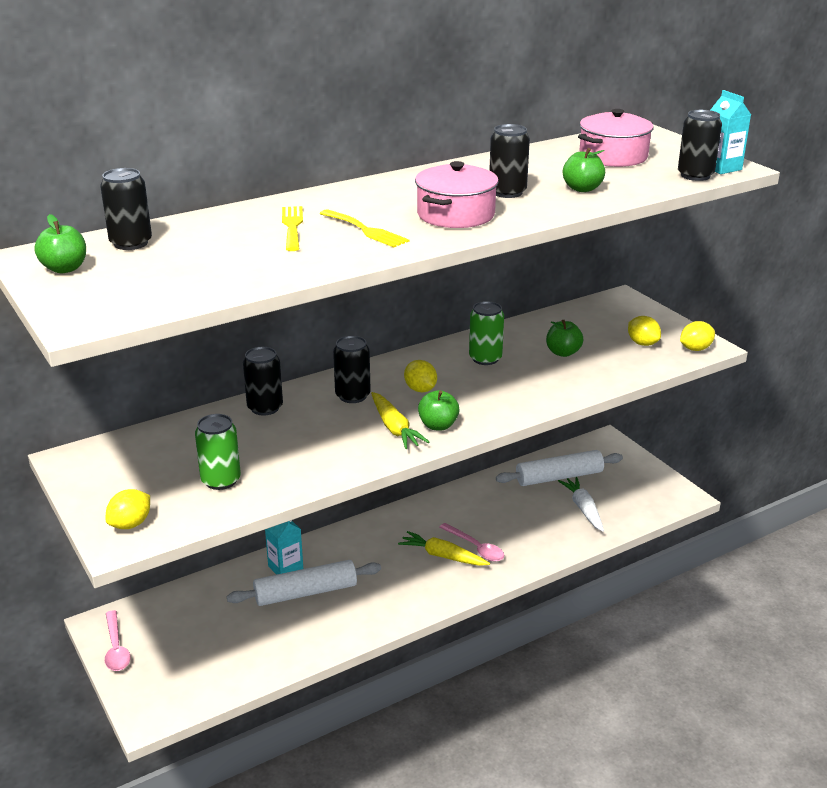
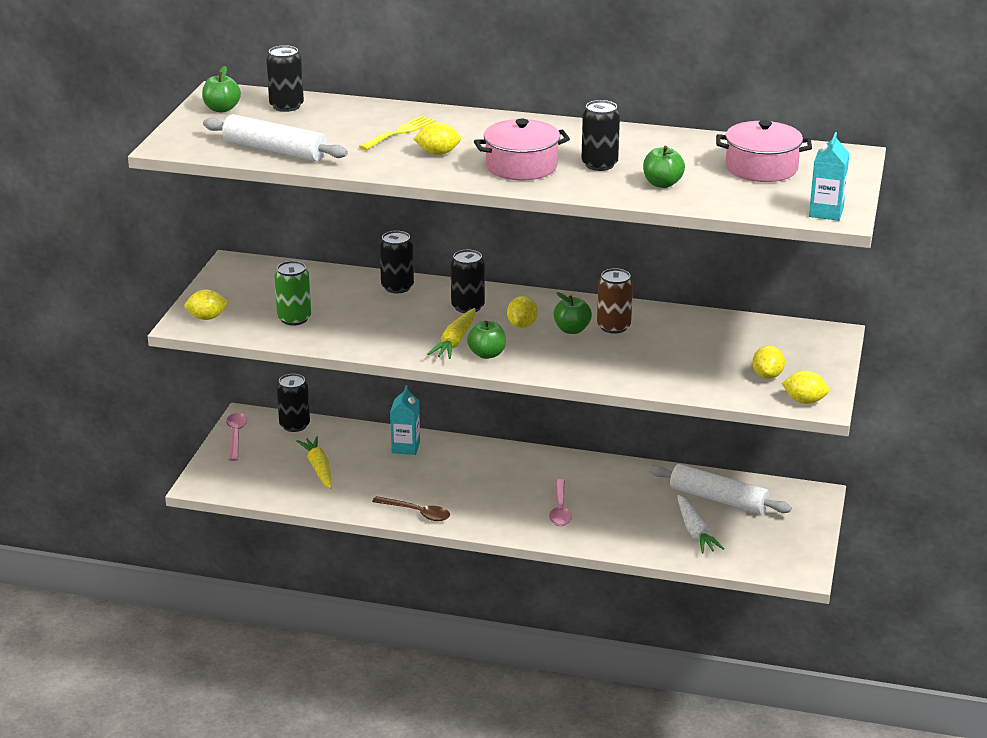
camera: 45 degrees right, 0 degrees up
pink spoon [105,610,131,671] -> pink spoon turned 150 degrees clockwise [226,413,247,461]
white rolling pin [227,560,381,606] -> white rolling pin moved to [203,114,348,161]
yellow fork [320,209,409,247] -> yellow lemon [413,122,461,155]
yellow carrot [398,531,490,566] -> yellow carrot moved to [296,436,332,489]
green can [469,301,504,365] -> brown can [597,268,633,334]
green apple [546,320,583,357] -> green apple moved to [553,292,592,334]
white carrot [558,477,604,532] -> white carrot turned 135 degrees clockwise [677,495,724,553]
black can [678,110,722,181] -> black can moved to [277,374,310,432]
none -> brown spoon [372,496,450,521]

